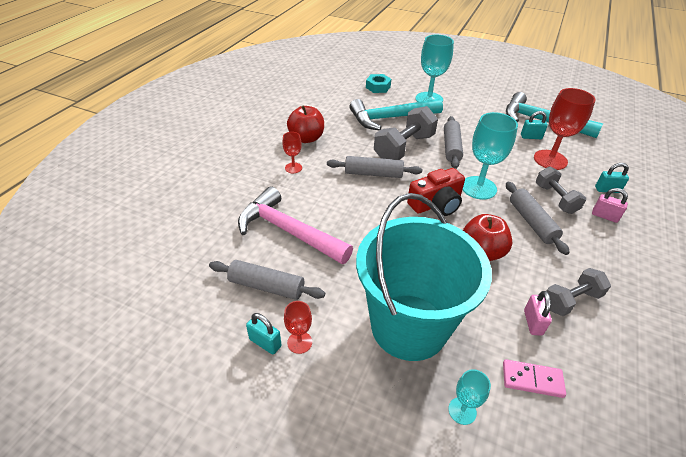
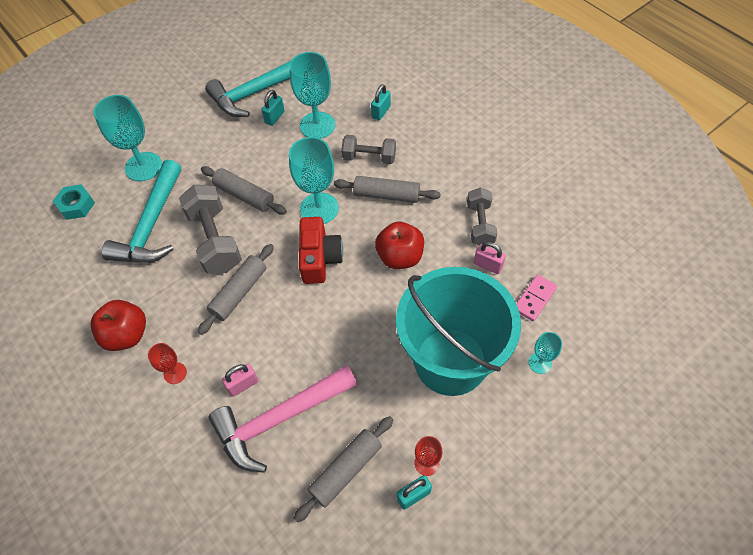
camera: 60 degrees left, 15 degrees up
red goblet [534,88,595,170] -> turquoise goblet [290,52,335,139]
pink padlock [592,188,628,223] -> pink padlock moved to [222,364,258,397]

